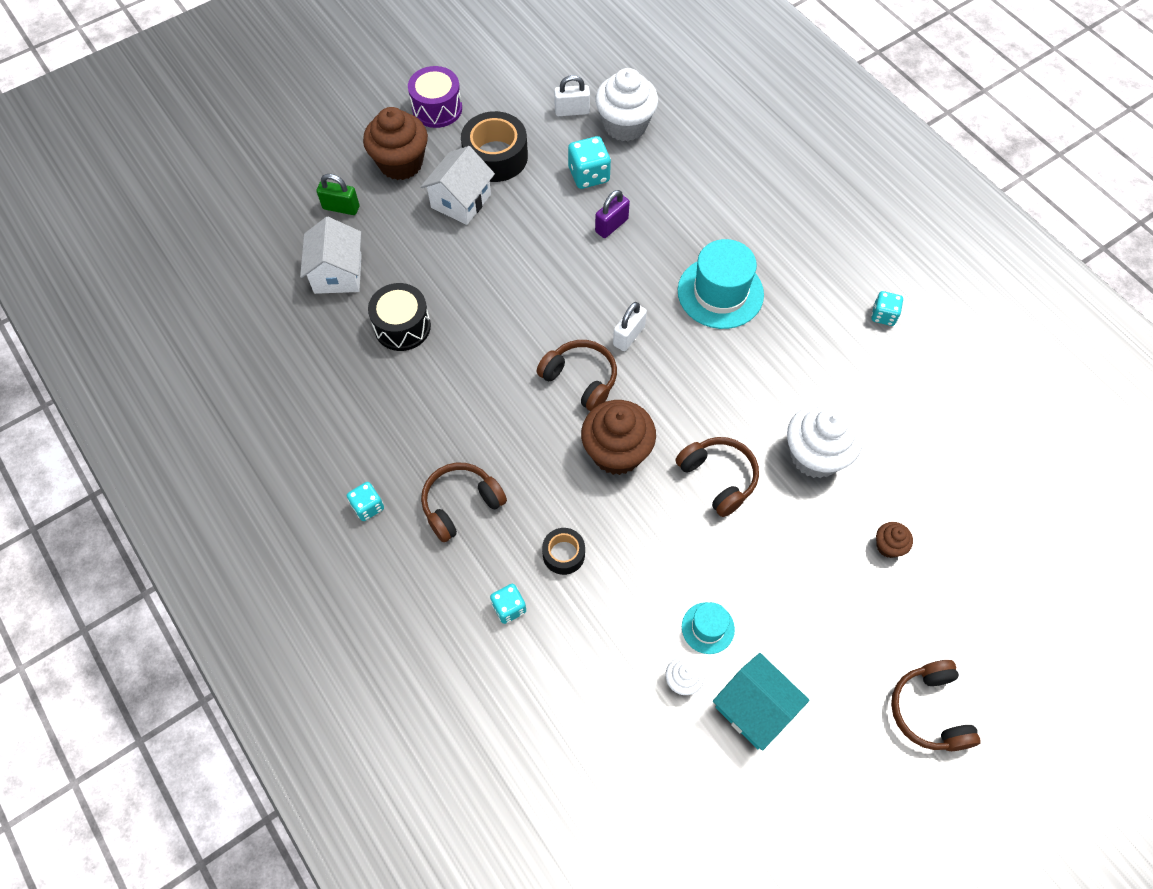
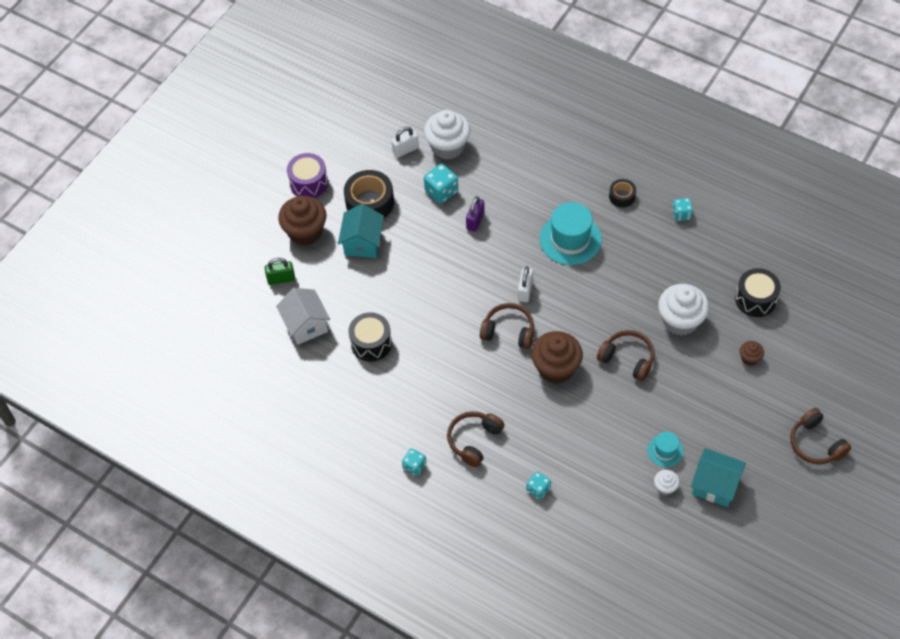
camera: 20 degrees left, 5 degrees down
white house [421,146,495,225] -> turquoise house [338,204,384,258]
black tape [542,528,585,575] -> black tape moved to [609,179,636,208]
none -> black drum [735,268,781,317]

